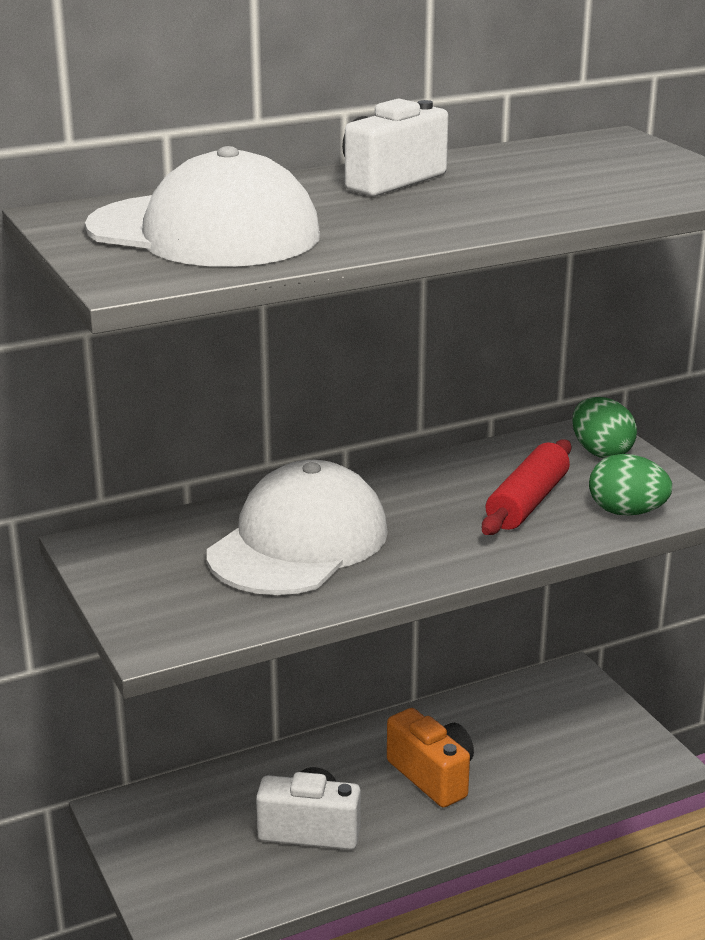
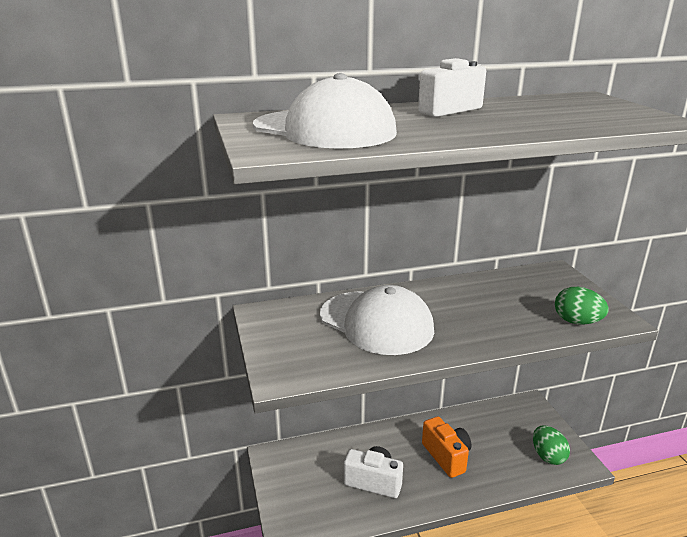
camera: 10 degrees right, 0 degrees up
white cap [207,460,388,595] -> white cap turned 90 degrees clockwise [320,285,434,355]
red rolling pin [482,439,571,535] -> none
green egg [572,397,637,458] -> green egg moved to [533,425,570,465]

